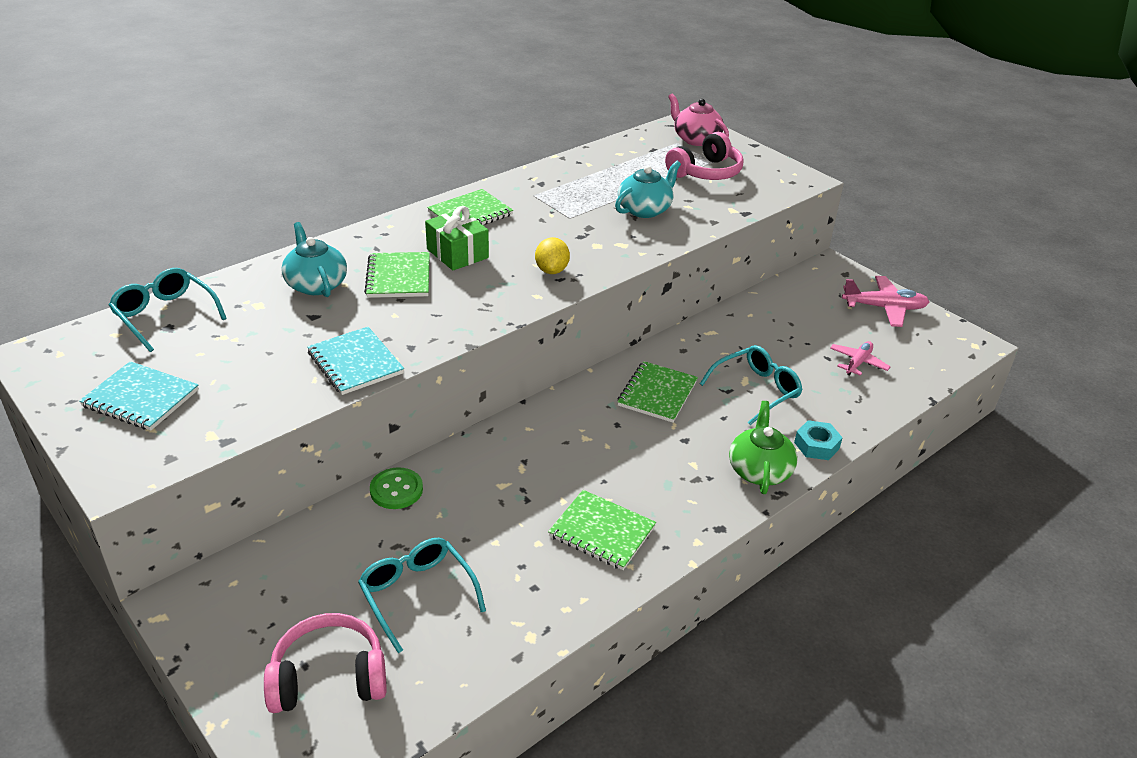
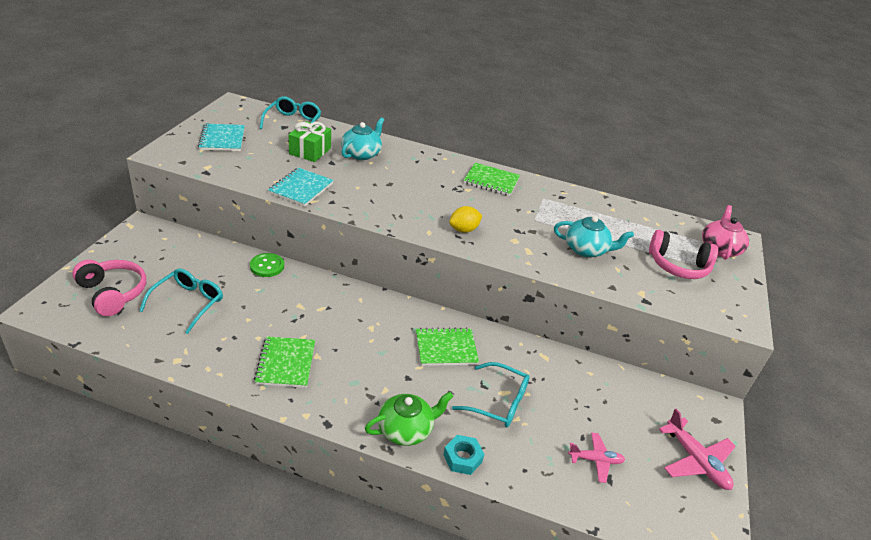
camera: 55 degrees right, 0 degrees up
green notebook [364,252,430,298] -> none
green gift [425,206,489,270] -> green gift moved to [289,121,331,162]

